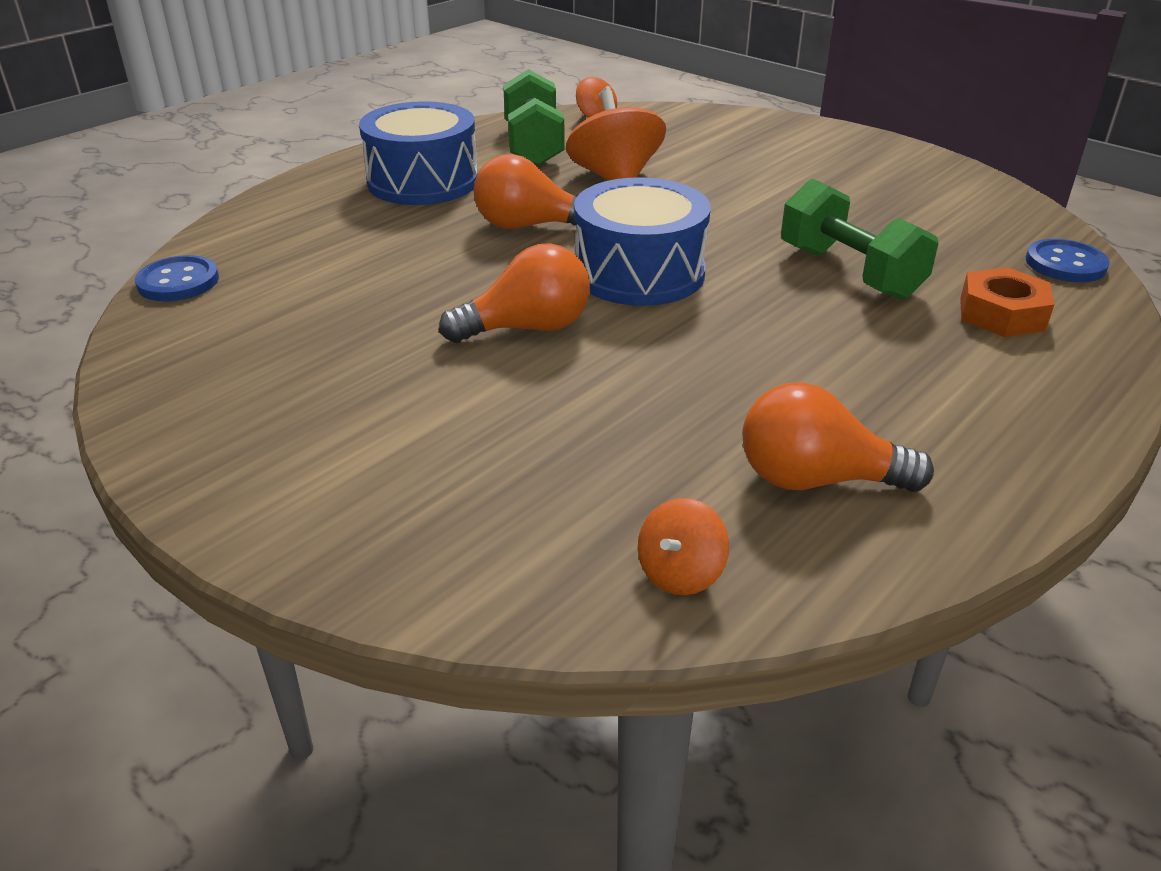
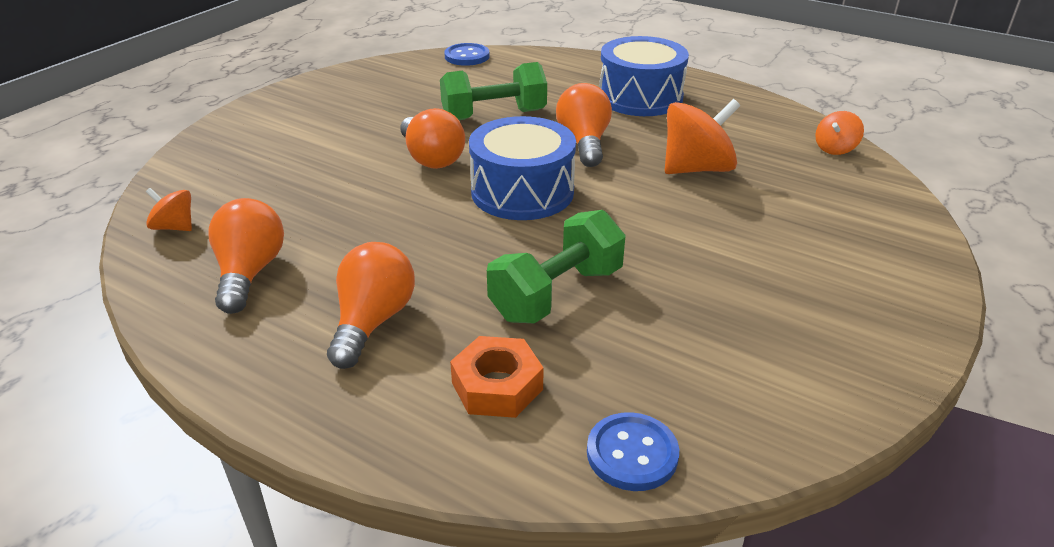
camera: 80 degrees right, 0 degrees up
green dumbbell [503,69,565,166] -> green dumbbell moved to [440,62,547,120]
none -> orange light bulb [327,242,415,369]

